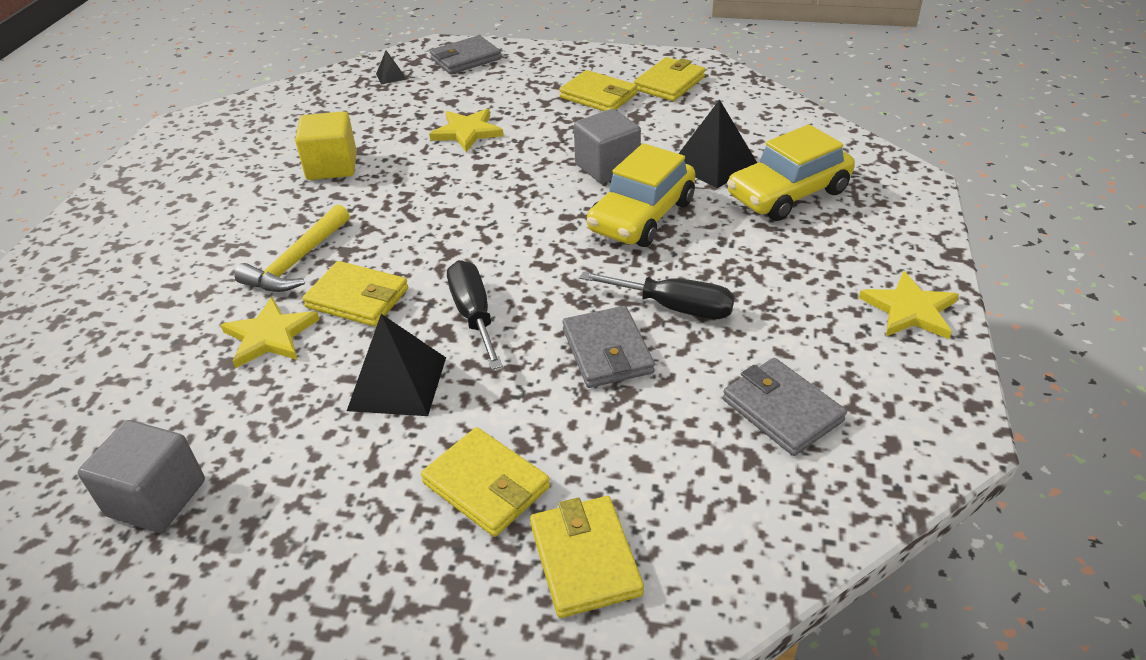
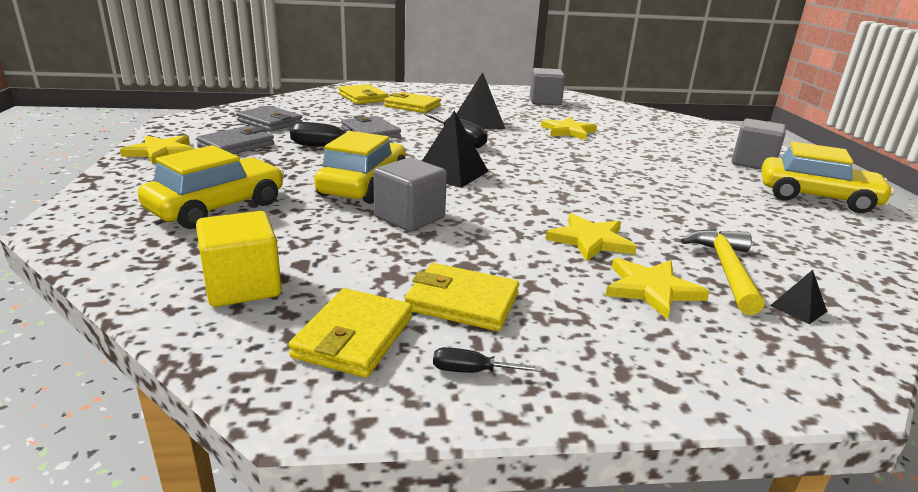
camera: 160 degrees right, 15 degrees down
yellow hammer [234,204,350,292] -> yellow hammer moved to [681,229,765,315]
yellow cube [295,111,357,180] -> yellow cube moved to [196,211,282,307]
yellow wallet [302,261,408,327] -> none
grey wallet [430,35,501,74] -> grey wallet moved to [196,126,274,154]
black pyramid [679,99,757,189] -> black pyramid moved to [422,111,489,188]
none -> black screwdriver [433,347,541,373]
none -> yellow star [605,258,710,319]
none -> grey cube [732,119,786,170]
none -> yellow car [761,142,894,213]

